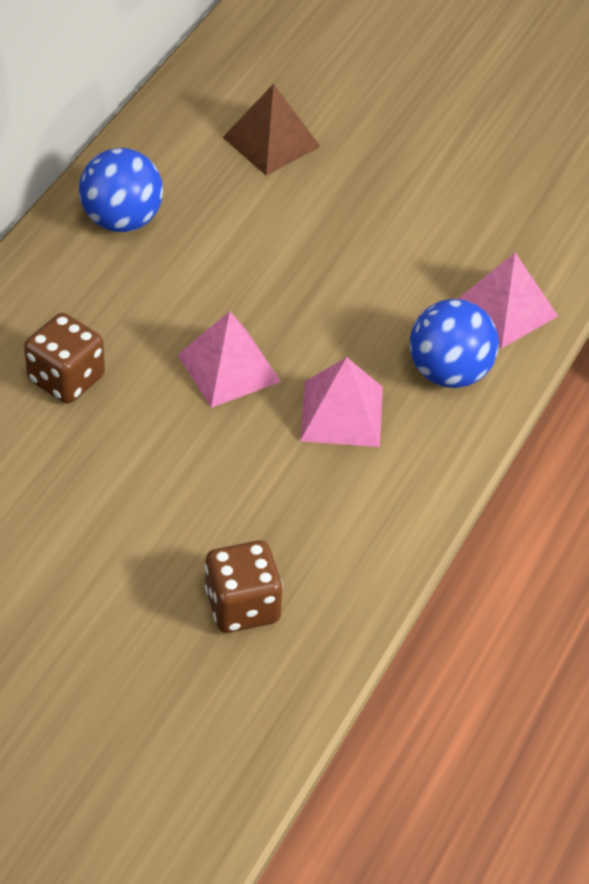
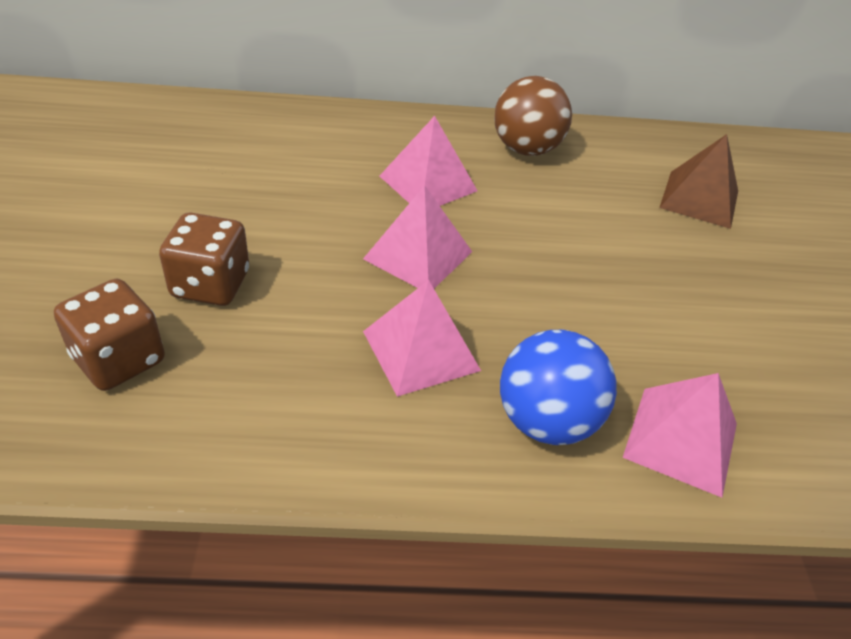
camera: 60 degrees right, 5 degrees down
brown dice [24,313,105,404] -> brown dice moved to [159,212,249,306]
blue ball [79,148,163,232] -> brown ball [494,76,572,156]
none -> pink pyramid [380,116,478,206]

